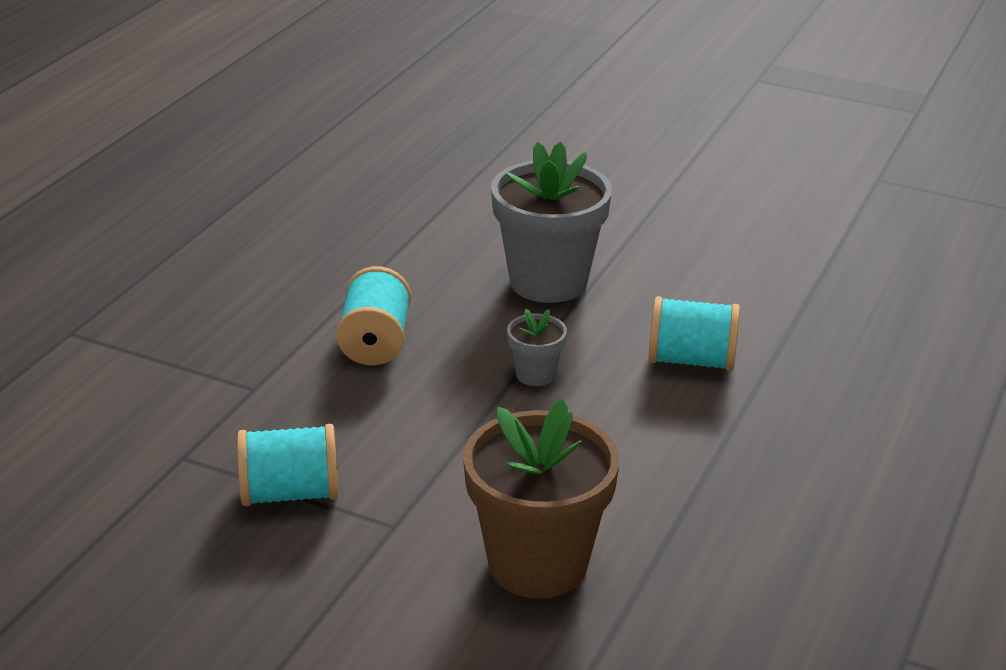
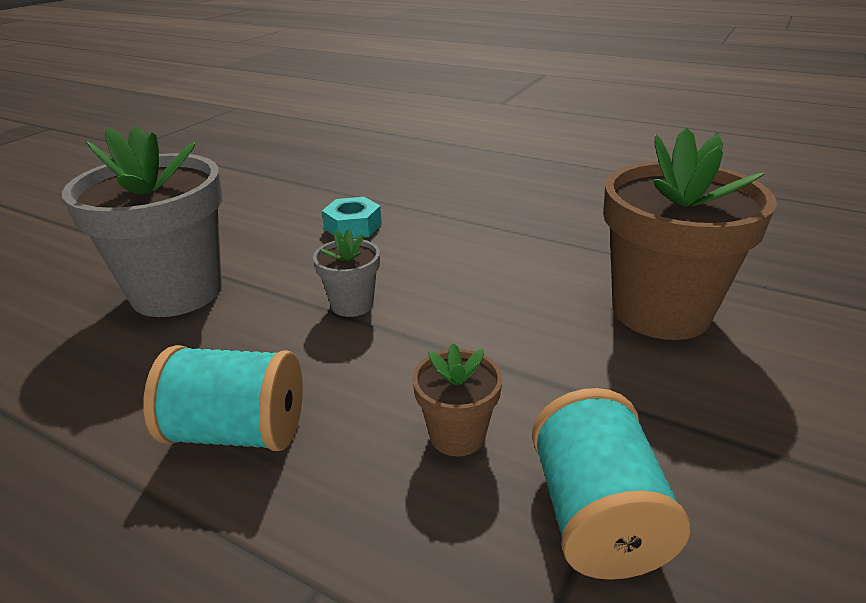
camera: 85 degrees left, 0 degrees up
turquoise spool [649,296,740,371] -> turquoise nut [322,197,382,238]
none -> brown flower pot [413,343,502,456]

